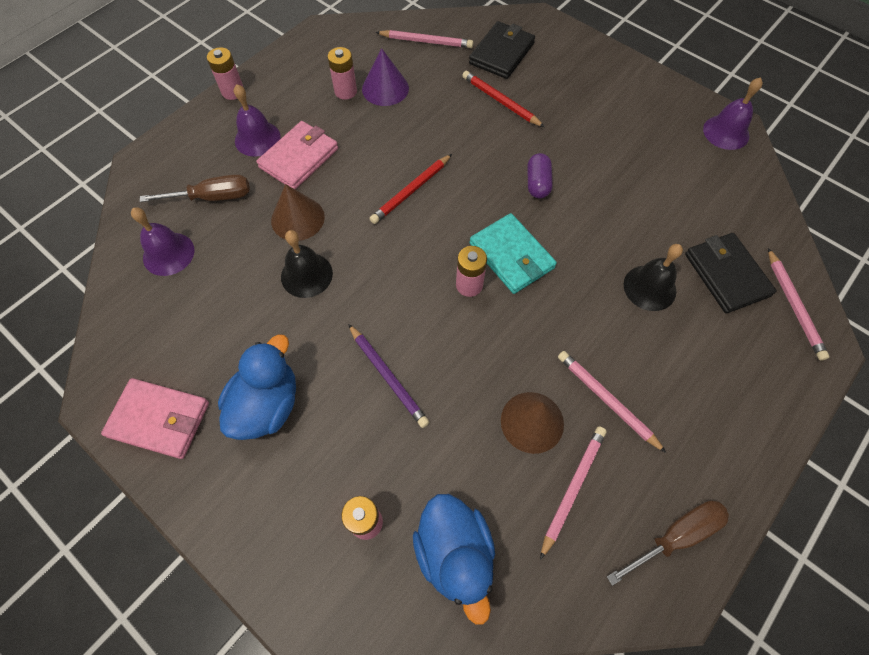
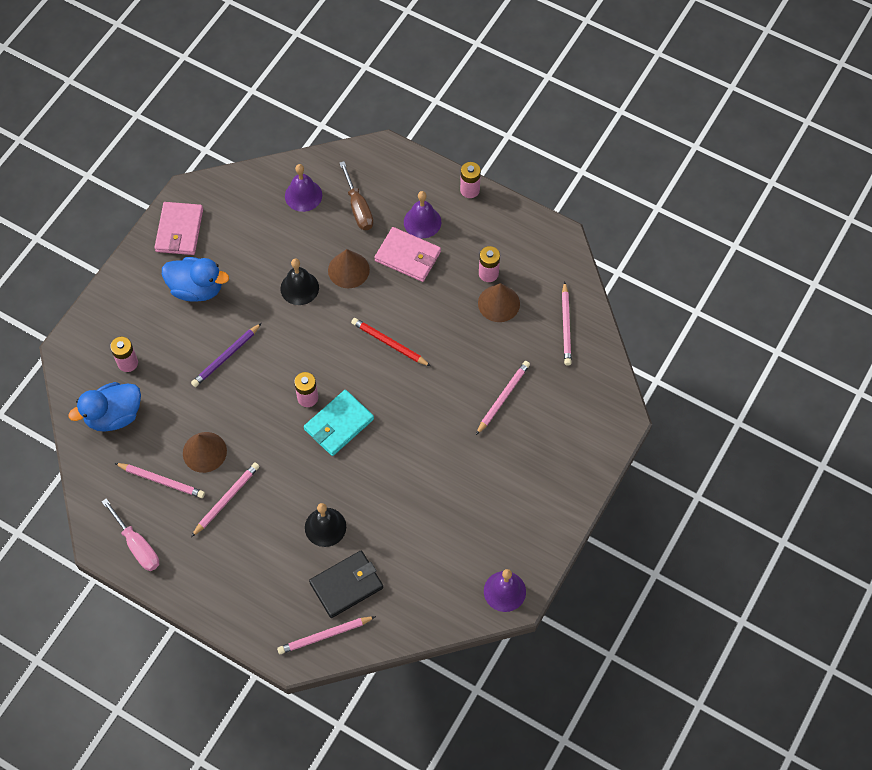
camera: 80 degrees right, 0 degrees up
purple cone [362,48,409,106] -> brown cone [478,283,520,322]
red pencil [462,71,545,127] -> pink pencil [476,361,530,435]
black wallet [469,21,535,79] -> none
purple capsule [527,153,553,199] -> none
brown screwdriver [607,501,729,586] -> pink screwdriver [102,498,159,571]

